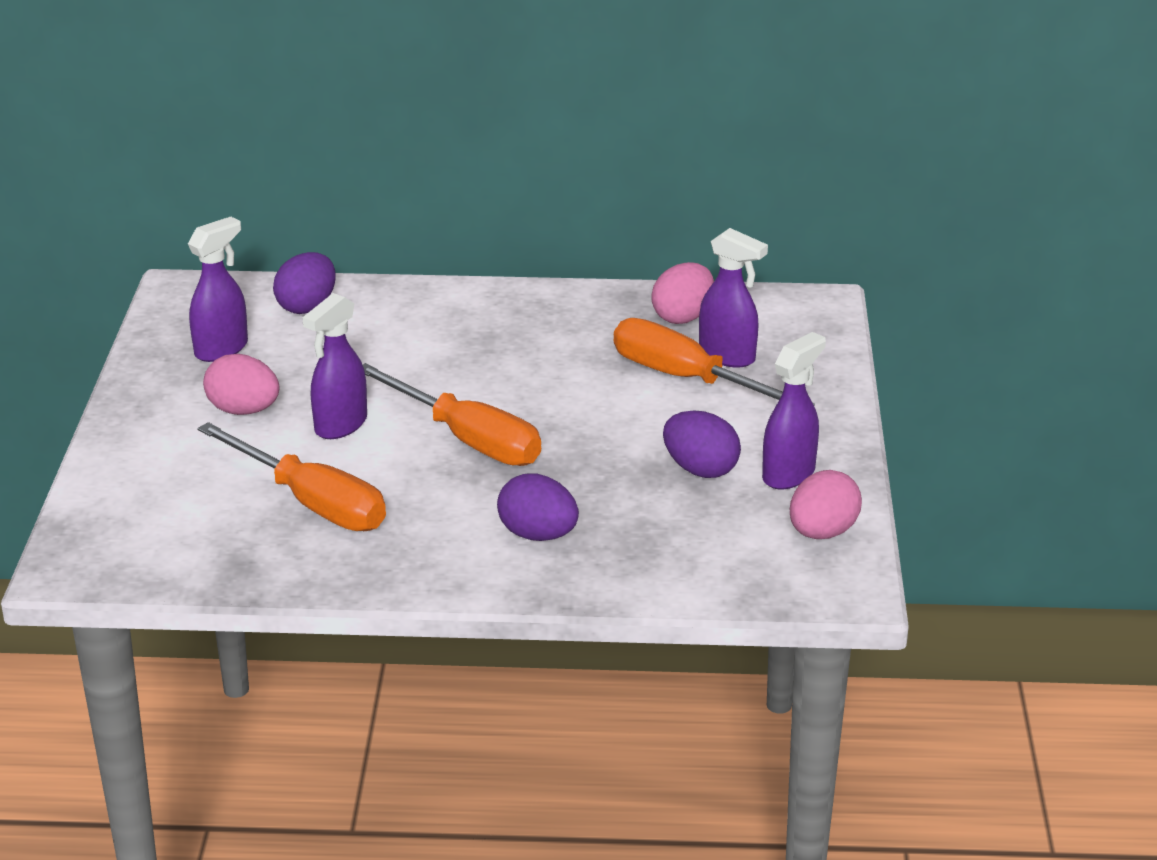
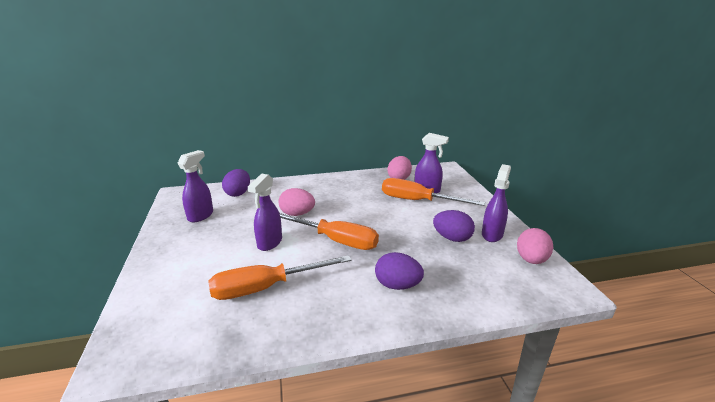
camera: 15 degrees left, 5 degrees down
orange screwdriver [197,422,386,531] -> orange screwdriver turned 135 degrees clockwise [208,255,351,300]
pink egg [203,354,279,415] -> pink egg moved to [278,188,315,216]

